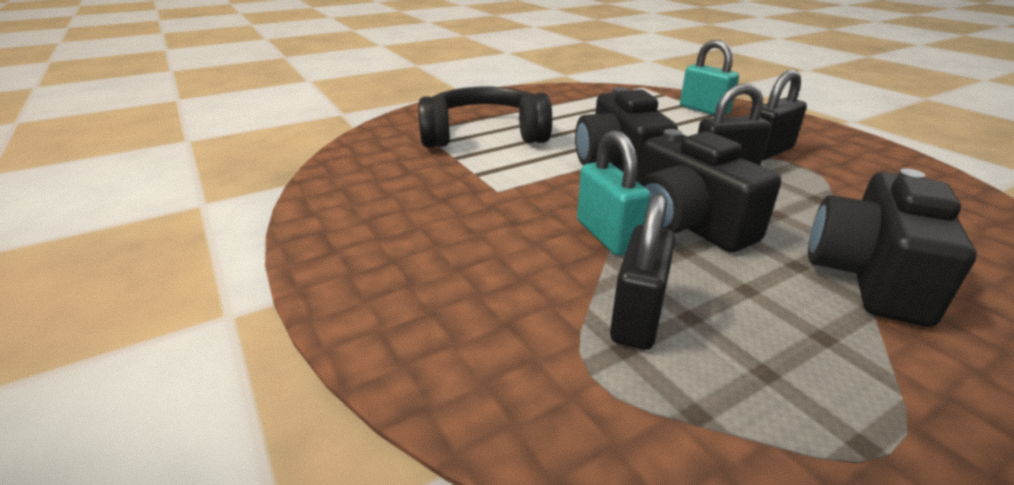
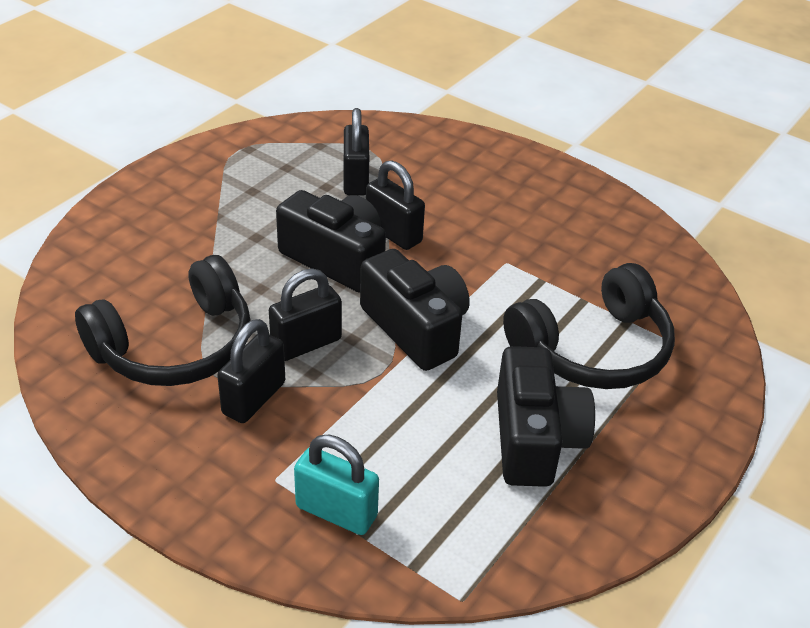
camera: 155 degrees right, 10 degrees up
turquoise padlock [577,130,651,255] -> black padlock [366,160,425,250]
black camera [808,169,977,327] -> black camera moved to [497,346,595,487]
none -> black headphones [75,255,251,386]

